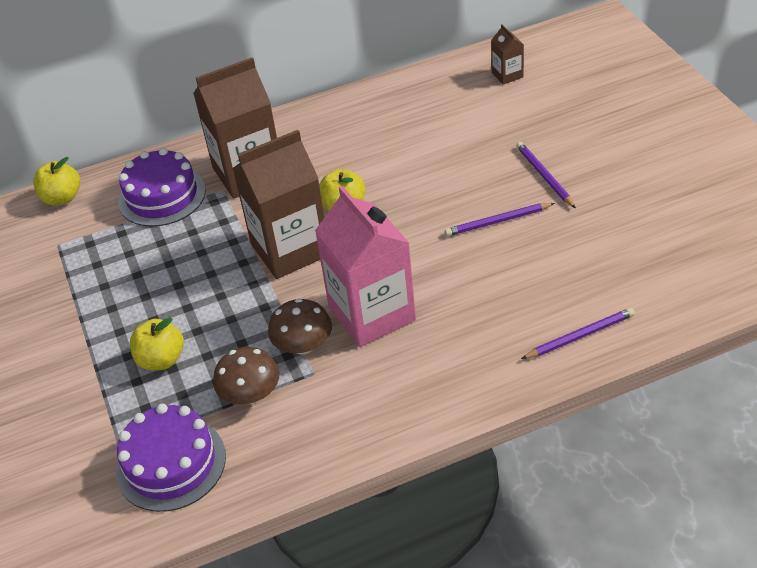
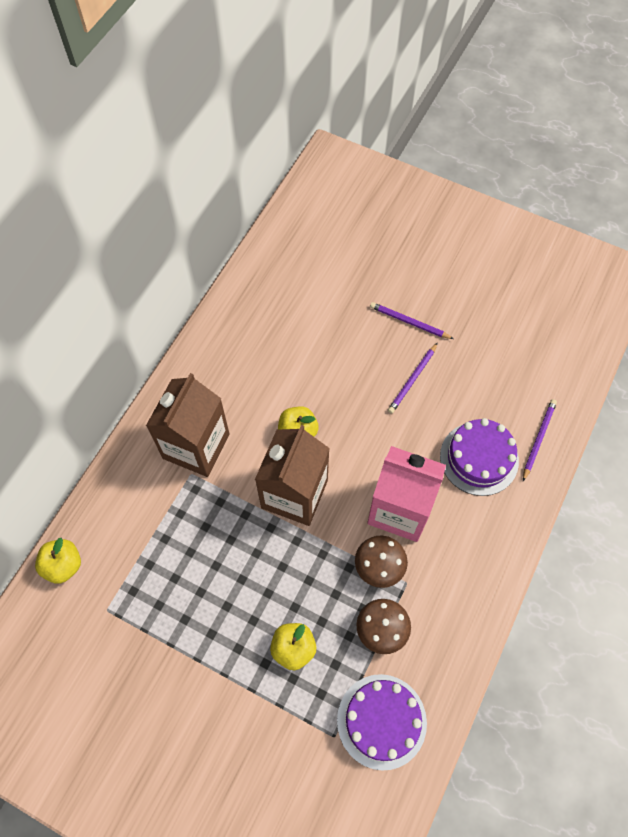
camera: 45 degrees left, 20 degrees up
purple cake [118,148,206,227] -> purple cake moved to [440,418,519,496]
brown carton [491,24,524,84] -> none

